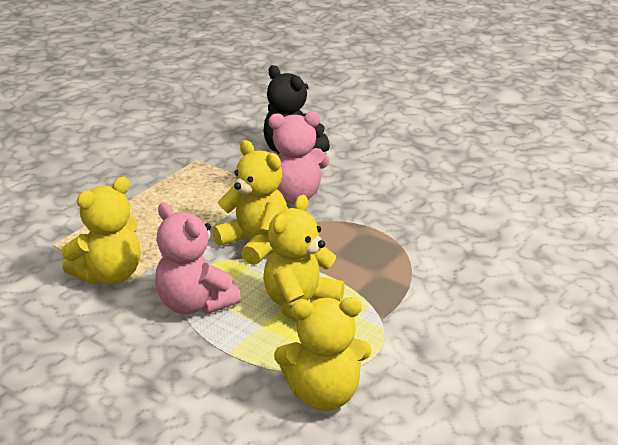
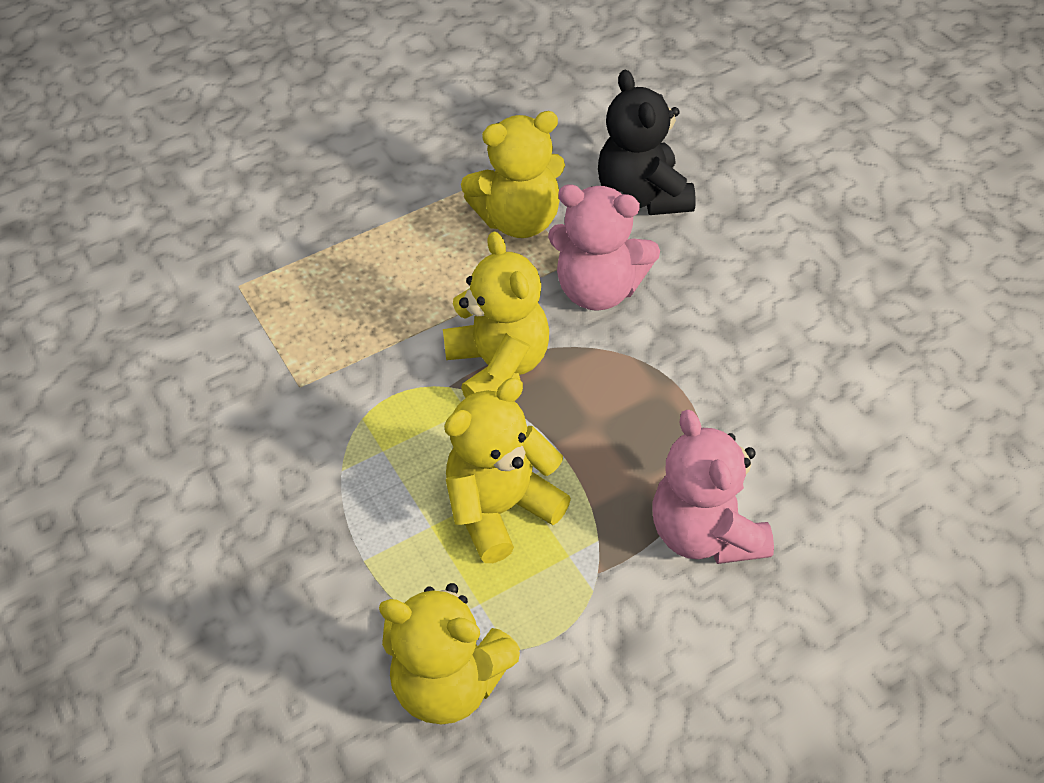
camera: 25 degrees right, 20 degrees up
yellow teddy bear [61,177,140,284] -> yellow teddy bear moved to [461,111,565,238]
pink teddy bear [155,202,241,314] -> pink teddy bear moved to [653,410,774,564]

